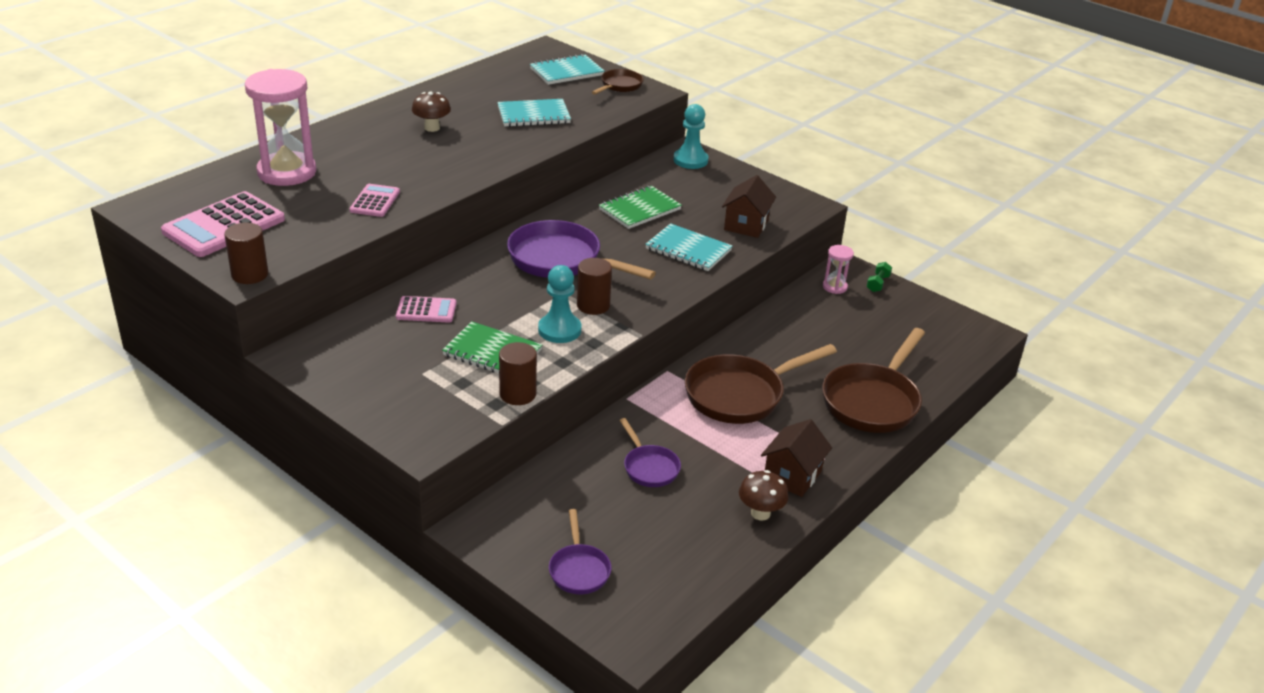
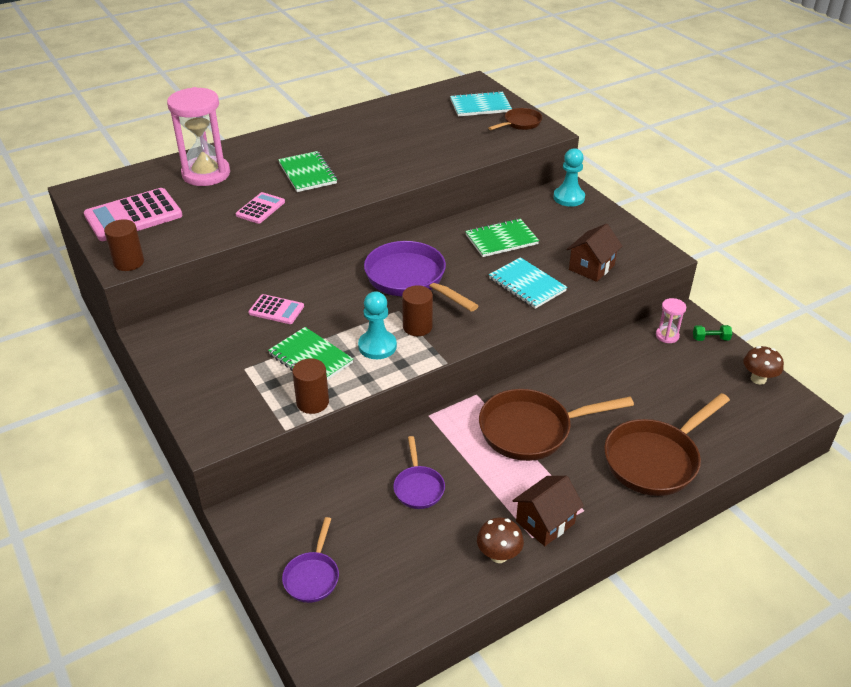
camera: 20 degrees right, 5 degrees up
brown mushroom [412,92,451,132] -> brown mushroom moved to [743,346,784,385]
turquoise notebook [497,99,571,127] -> none
green dumbbell [867,262,892,292] -> green dumbbell turned 45 degrees clockwise [693,325,732,341]
none -> green notebook [278,151,337,192]

